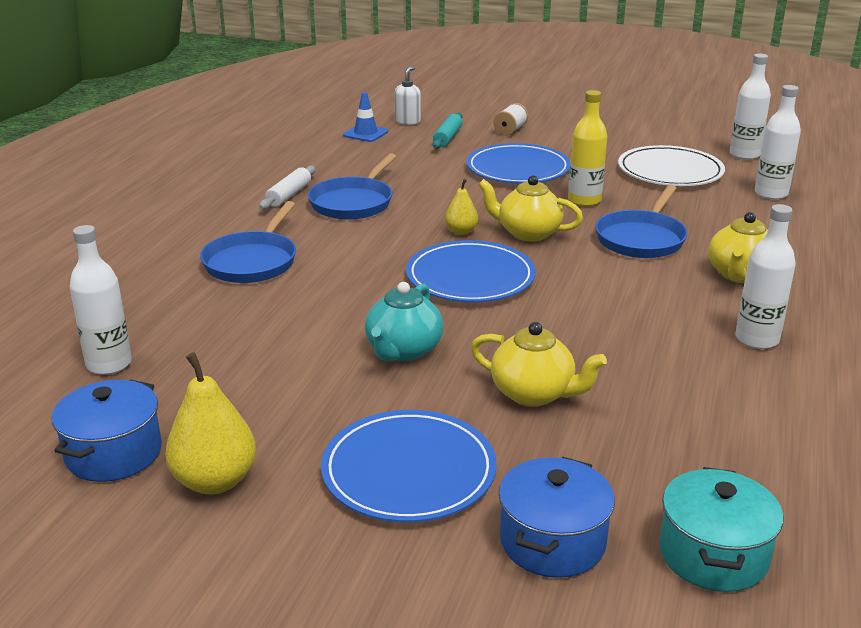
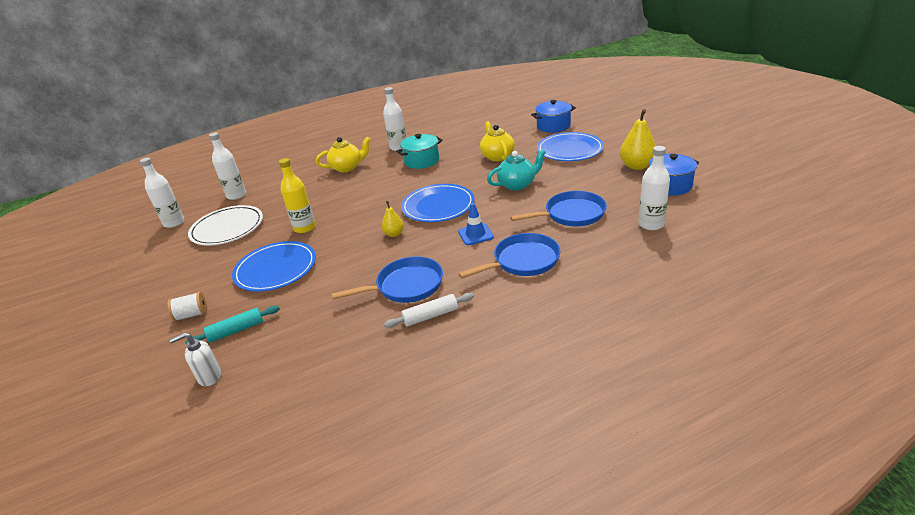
camera: 130 degrees left, 5 degrees up
blue traffic cone [343,92,388,142] -> blue traffic cone moved to [458,203,494,245]
yellow teapot [478,175,583,242] -> none
blue pan [595,185,688,258] -> blue pan moved to [510,191,607,226]
turquoise pot [659,467,783,592] -> turquoise pot moved to [396,134,443,169]

